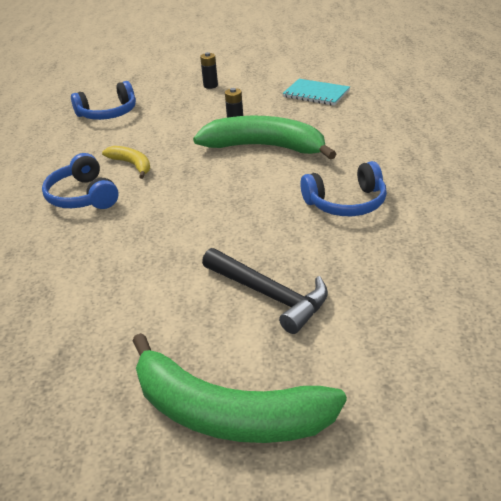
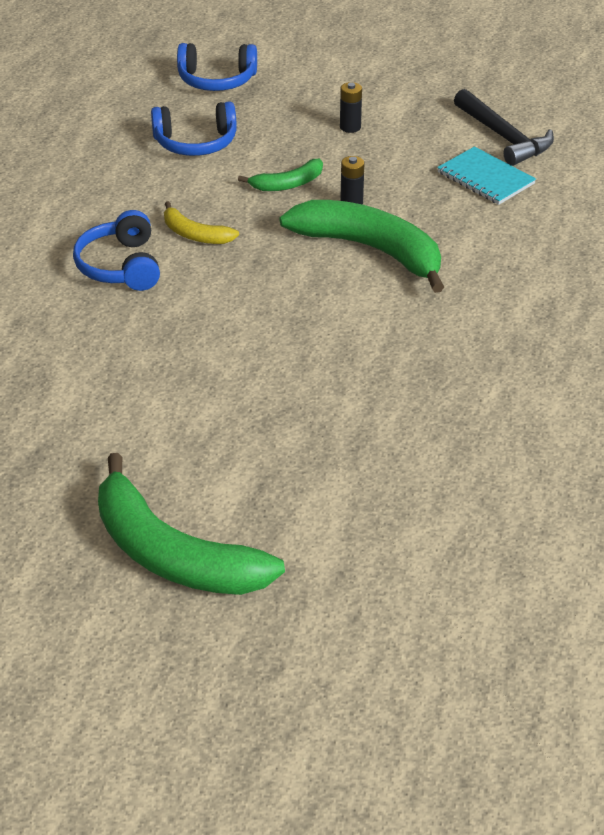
camera: 15 degrees right, 5 degrees up
yellow banana [102,146,150,179] -> yellow banana turned 150 degrees clockwise [164,201,239,244]
black hammer [202,248,328,334] -> black hammer moved to [454,89,554,166]
blue headphones [300,161,387,216] -> blue headphones moved to [177,43,257,91]
none -> green banana [238,159,323,191]

